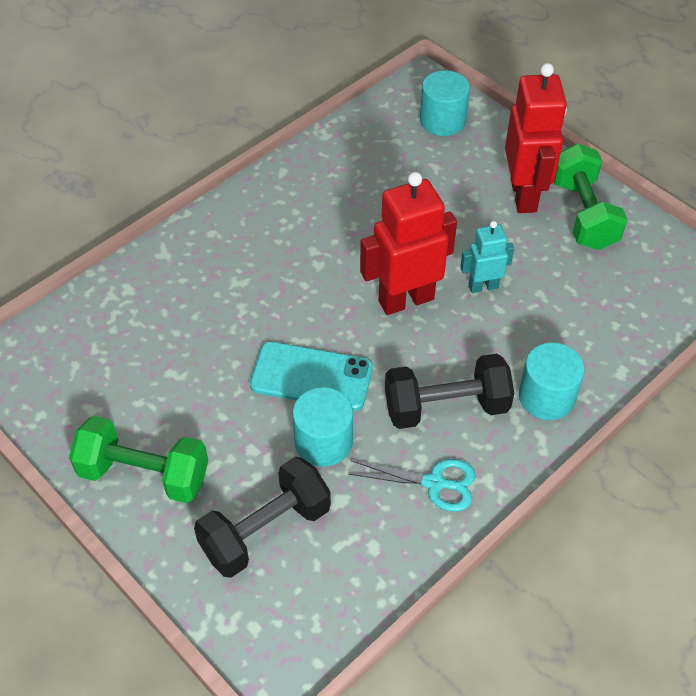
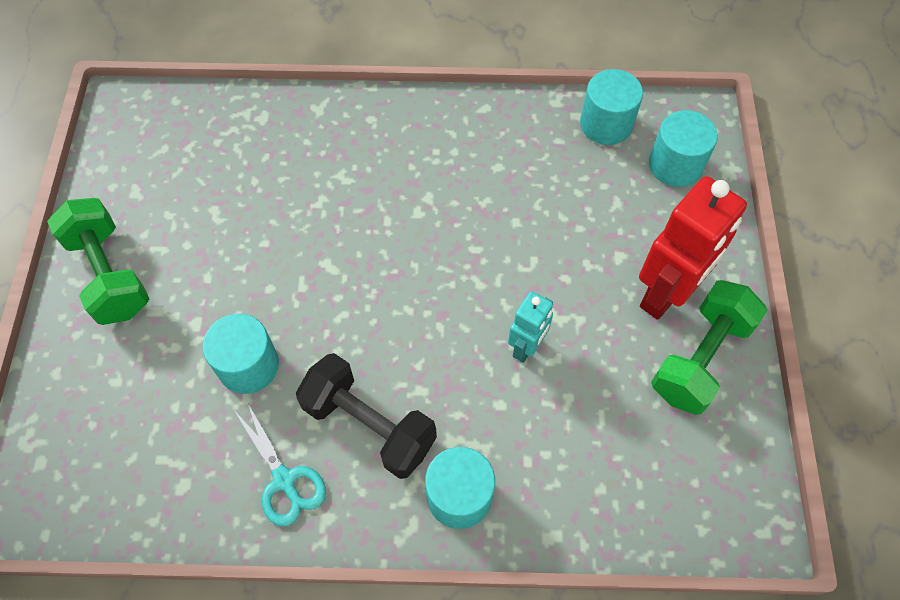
camera: 45 degrees right, 10 degrees up
black dumbbell [194,457,331,578] -> none
turquoise phone [250,342,373,411] -> none
red robot [360,172,457,315] -> none
turquoise robot [460,221,514,293] -> turquoise robot turned 90 degrees clockwise [508,291,553,363]
none -> turquoise cylinder [580,69,643,145]

